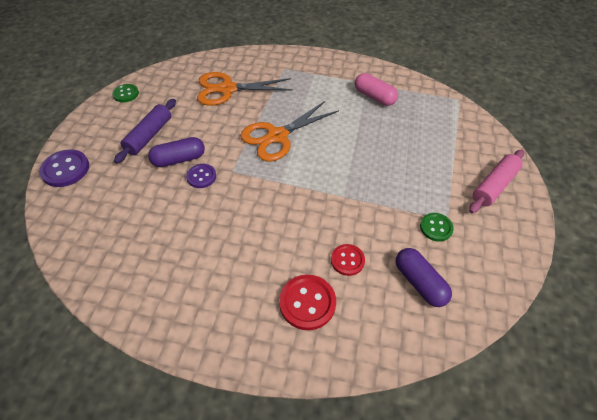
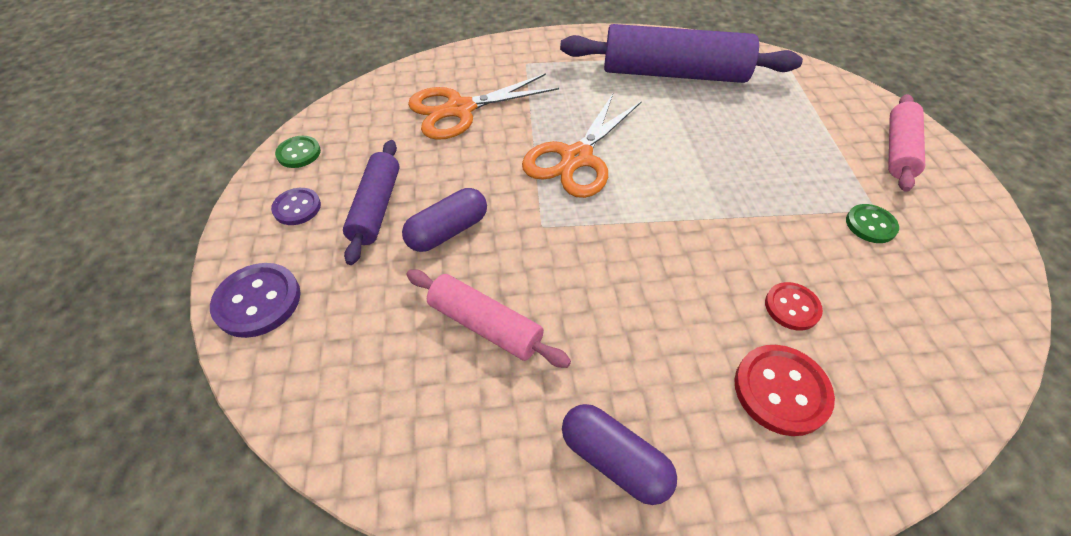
camera: 20 degrees left, 0 degrees up
purple button [186,164,216,188] -> purple button moved to [271,188,321,225]
pink capsule [355,73,398,106] -> purple rolling pin [560,24,803,83]
purple capsule [396,248,452,307] -> purple capsule moved to [562,404,677,505]
none -> pink rolling pin [406,269,571,368]

